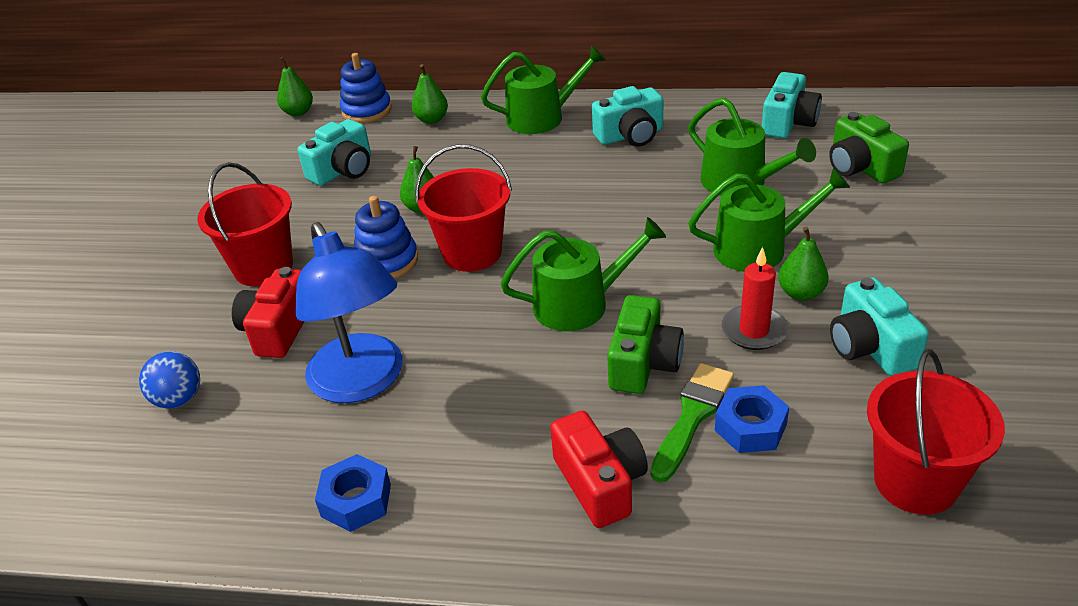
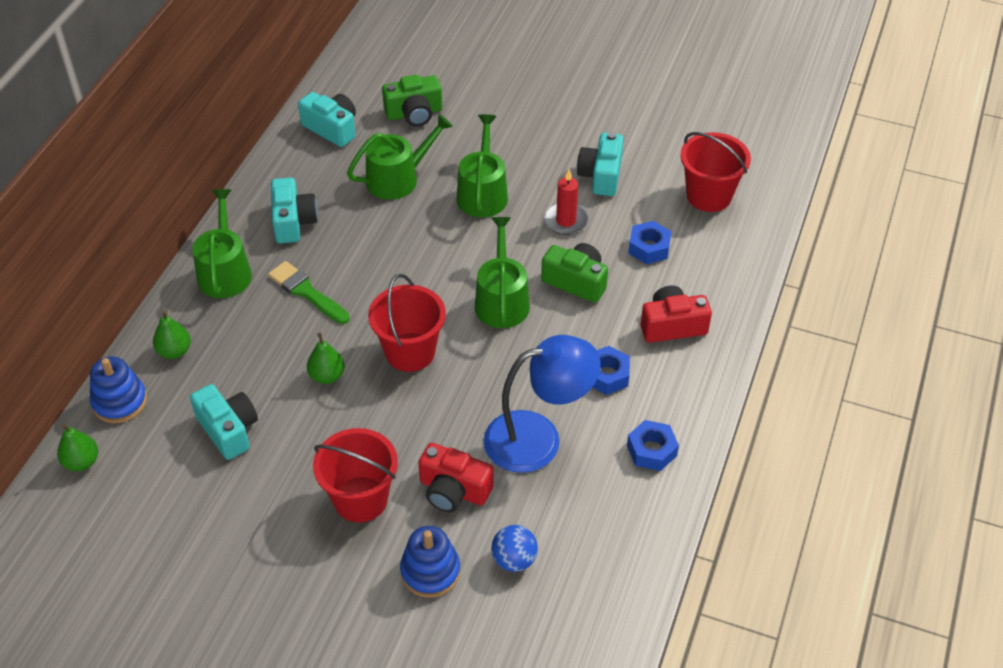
camera: 80 degrees left, 10 degrees up
blue stacking toy [354,196,418,279] -> blue stacking toy moved to [400,526,461,598]
green brush [651,363,734,482] -> green brush moved to [268,261,350,324]
green pear [778,227,828,301] -> none
turquoise camera [830,278,929,376] -> turquoise camera turned 105 degrees clockwise [577,132,624,196]
none -> blue nut [592,346,630,395]

